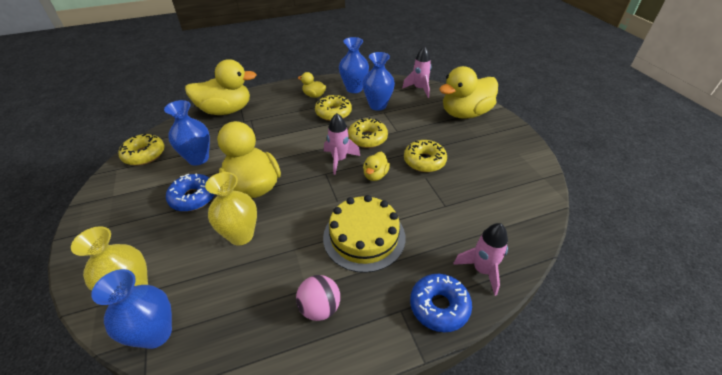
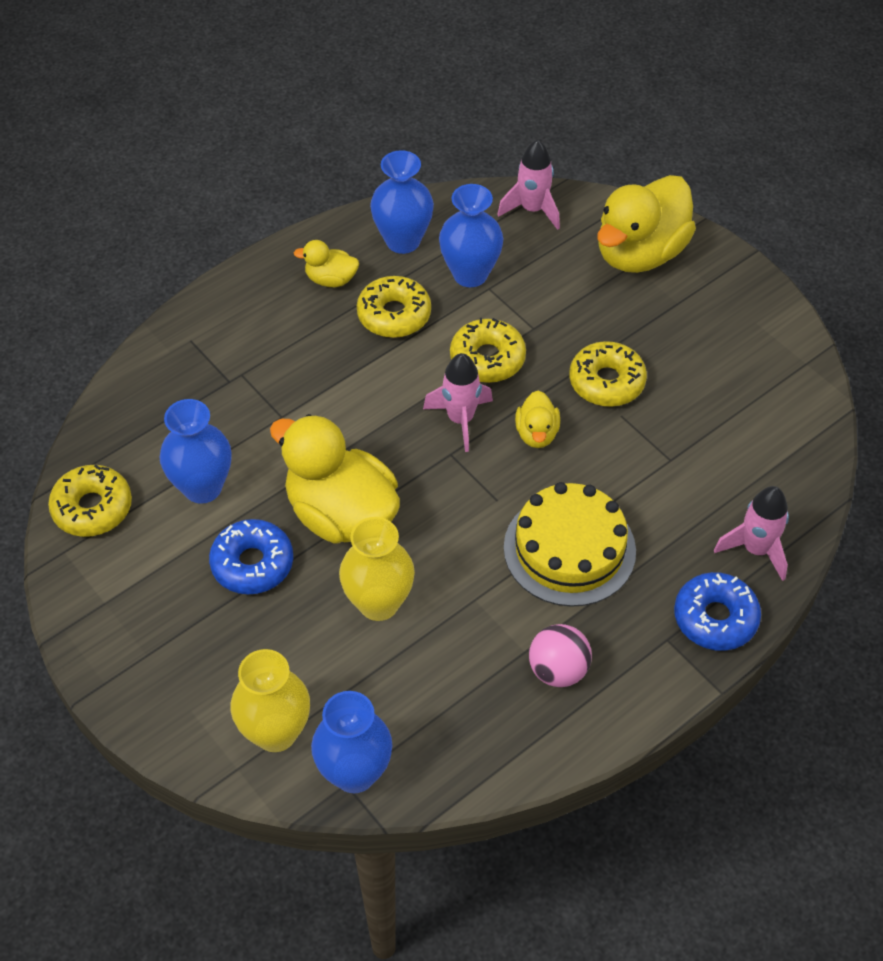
camera: 20 degrees left, 10 degrees up
yellow duck [185,59,256,115] -> none

